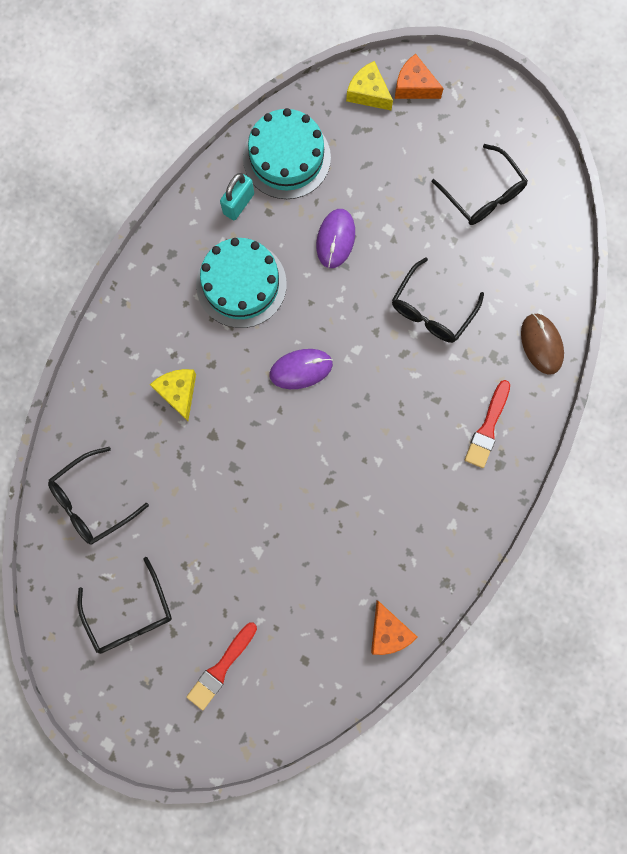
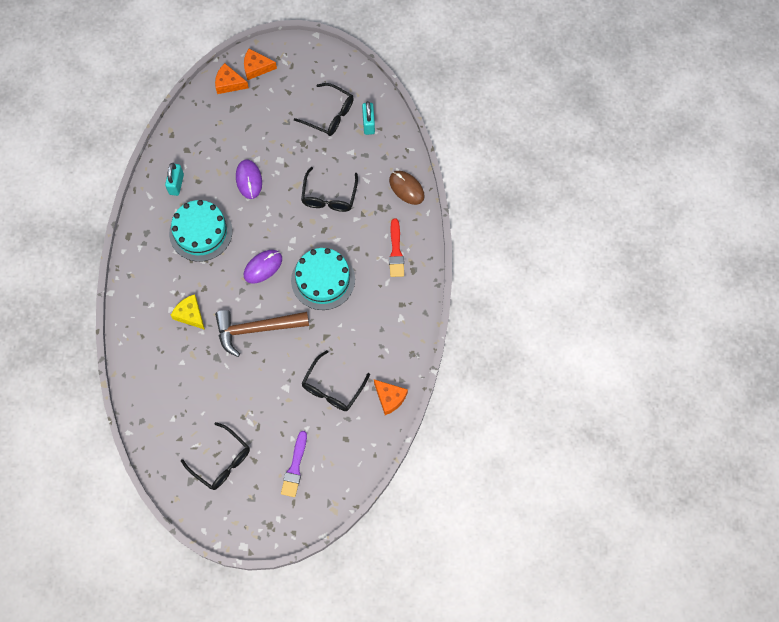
camera: 25 degrees left, 10 degrees down
black glasses [48,447,149,545] -> black glasses moved to [301,350,370,411]
red brush [187,622,257,710] -> purple brush [281,431,307,497]
turquoise cake [243,108,331,199] -> turquoise cake moved to [291,248,355,310]
yellow cheese [346,61,393,110] -> orange cheese [215,63,249,94]
none -> brown hammer [215,310,309,357]
none -> turquoise padlock [362,101,375,135]

